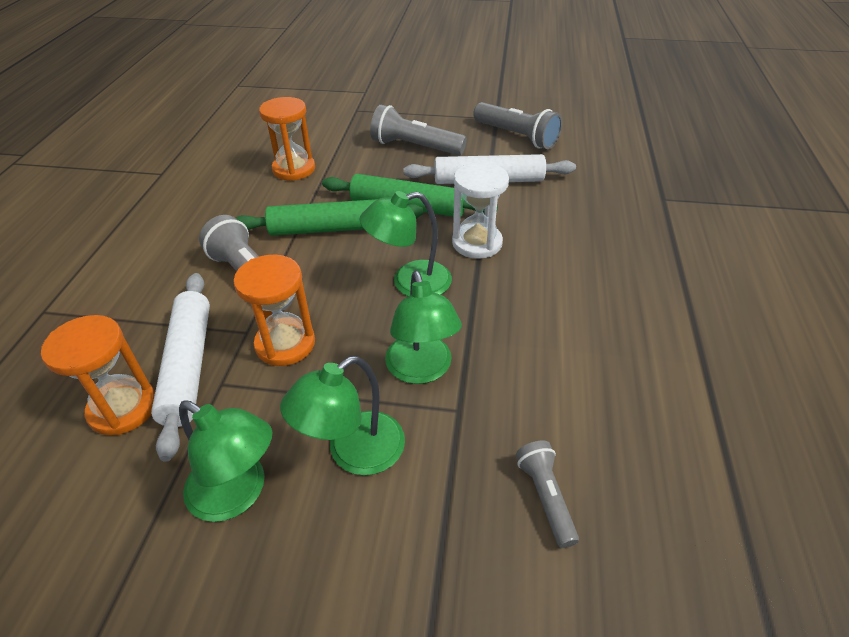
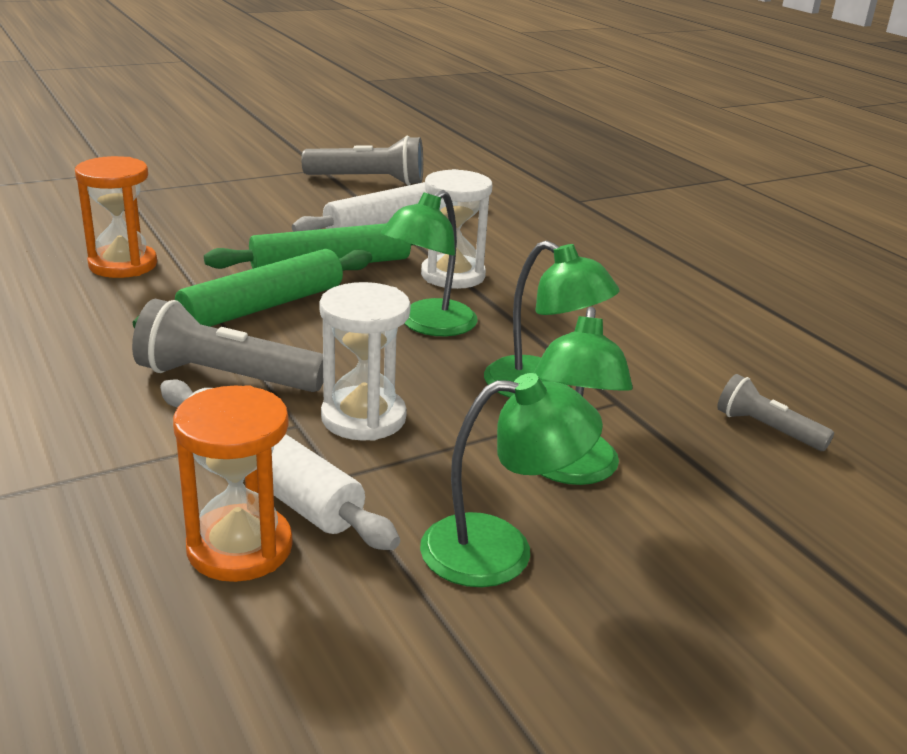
camera: 40 degrees left, 15 degrees down
orange hourglass [234,255,315,366] -> white hourglass [319,282,411,441]
grey flashlight [370,105,467,156] -> none

